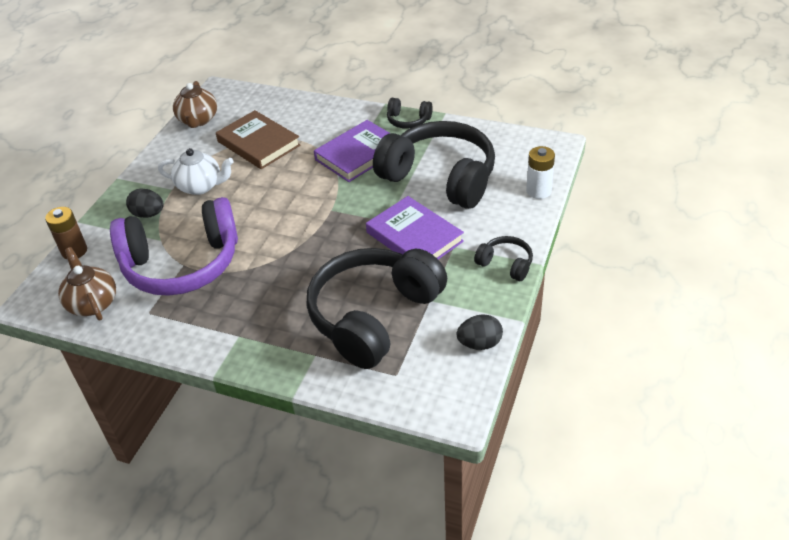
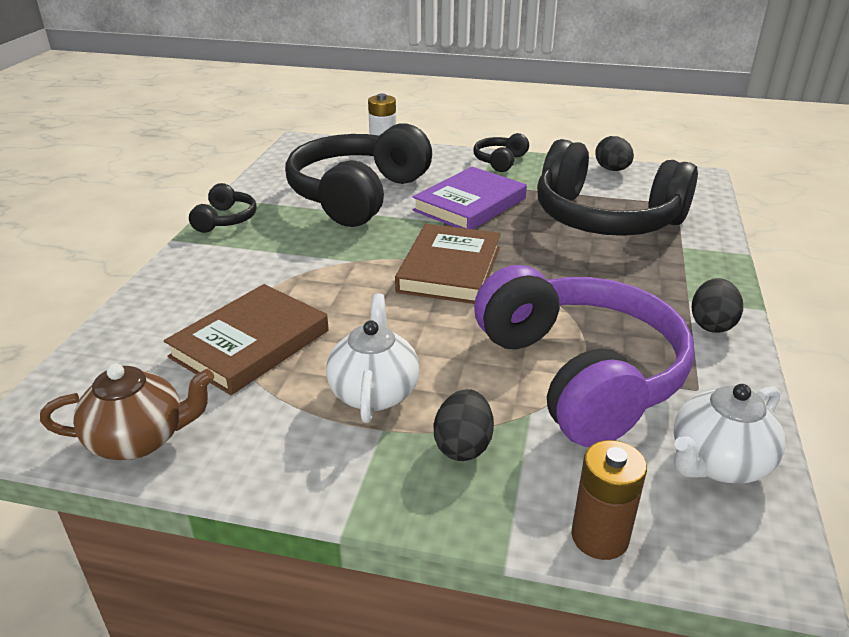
camera: 100 degrees left, 10 degrees down
brown teapot [58,247,116,320] -> white teapot [673,384,785,484]
purple book [314,120,390,182] -> none
none -> brown book [395,224,501,304]
none -> black egg [692,278,743,333]

